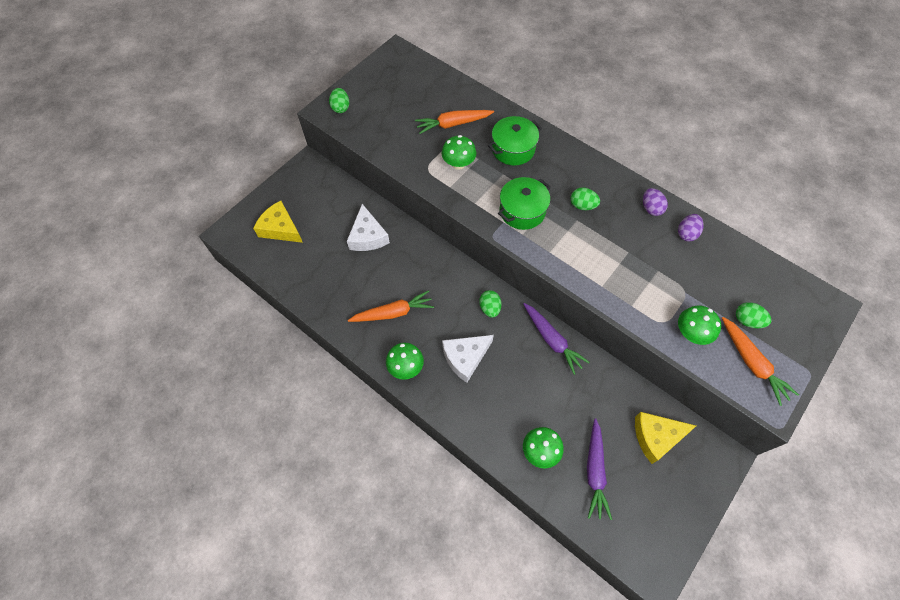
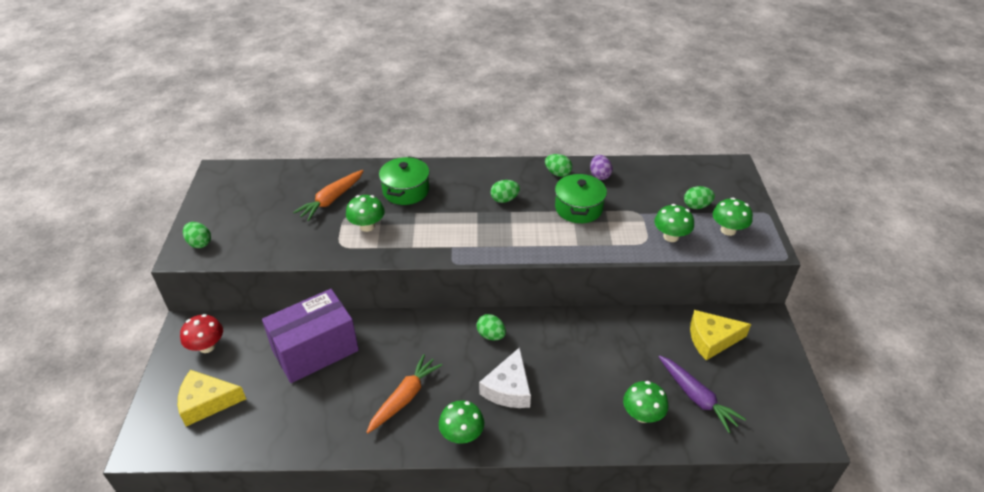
camera: 40 degrees left, 20 degrees down
white cheese [347,204,390,251] -> purple box [262,289,359,383]
green pot [498,177,551,230] -> green pot moved to [555,173,607,223]
purple carrot [523,303,590,375] -> none
yellow cheese [635,412,696,464] -> yellow cheese turned 45 degrees clockwise [690,310,751,360]
purple egg [643,188,668,216] -> green egg [545,154,572,177]
orange carrot [722,317,799,406] -> green mushroom [713,198,753,236]
none -> red mushroom [180,314,223,353]

